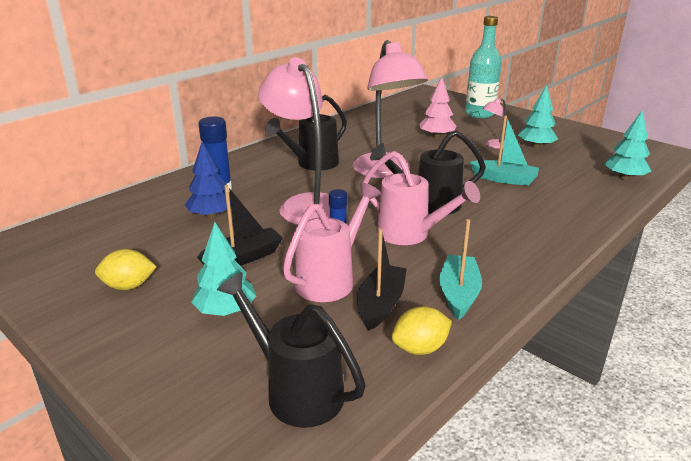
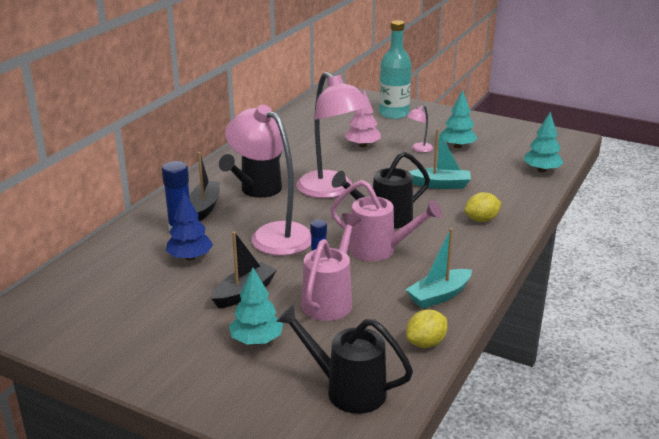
camera: 15 degrees left, 0 degrees up
yellow lemon [95,249,157,290] -> yellow lemon moved to [464,192,501,222]
black boat [357,228,407,331] -> black boat moved to [190,152,220,221]
turquoise boat [439,219,482,320] -> turquoise boat turned 120 degrees counterclockwise [405,228,472,309]

